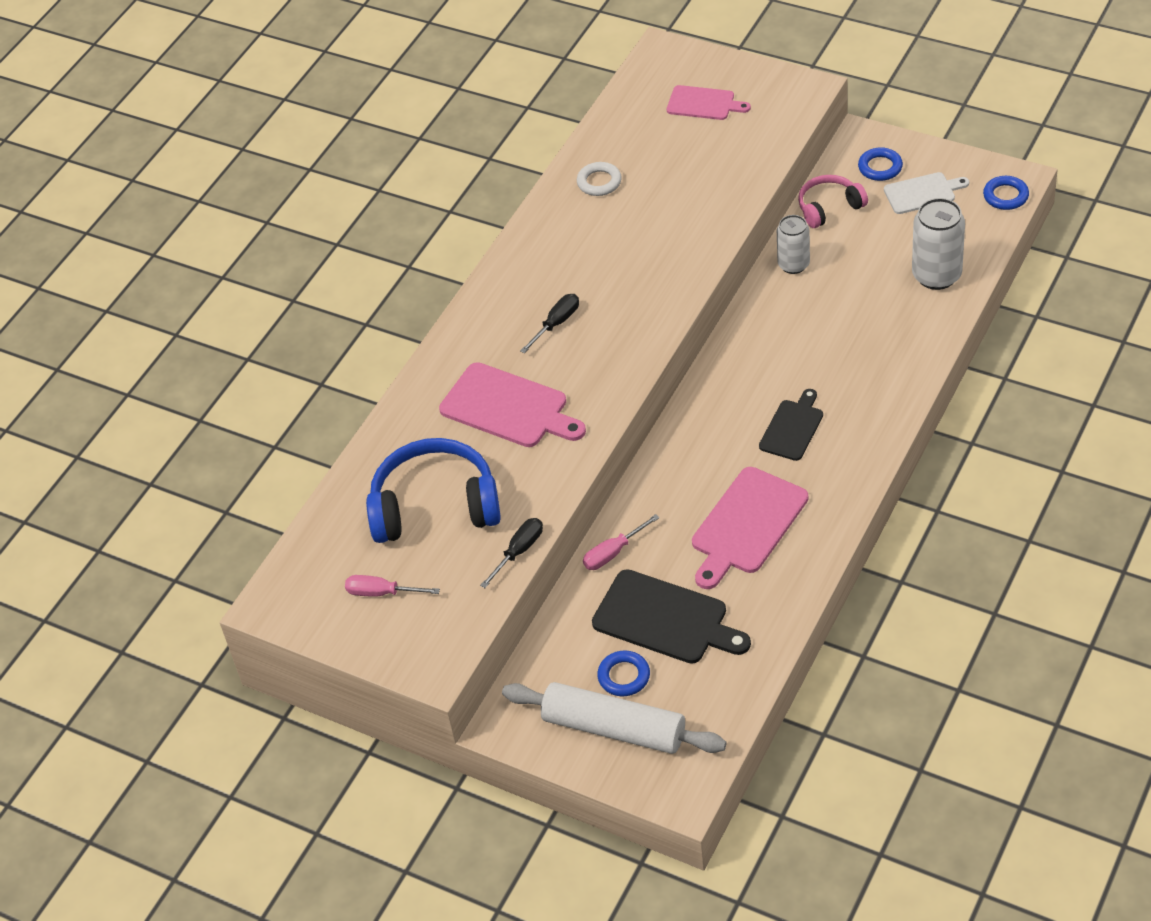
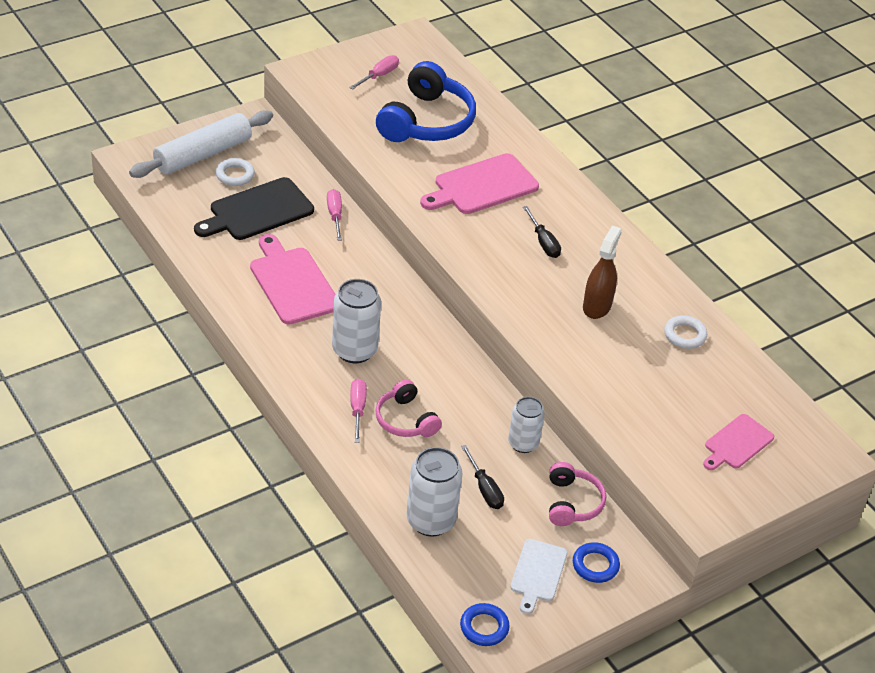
camera: 110 degrees right, 5 degrees down
black screwdriver [480,518,543,588] -> black screwdriver moved to [461,445,504,509]
blue ring [597,650,650,696] -> white ring [216,158,255,186]
black cutting board [759,389,823,461] -> white can [332,279,381,363]
none -> pink screwdriver [350,379,367,443]
none -> pink headphones [375,379,442,437]
none -> brown spray bottle [583,225,622,319]

